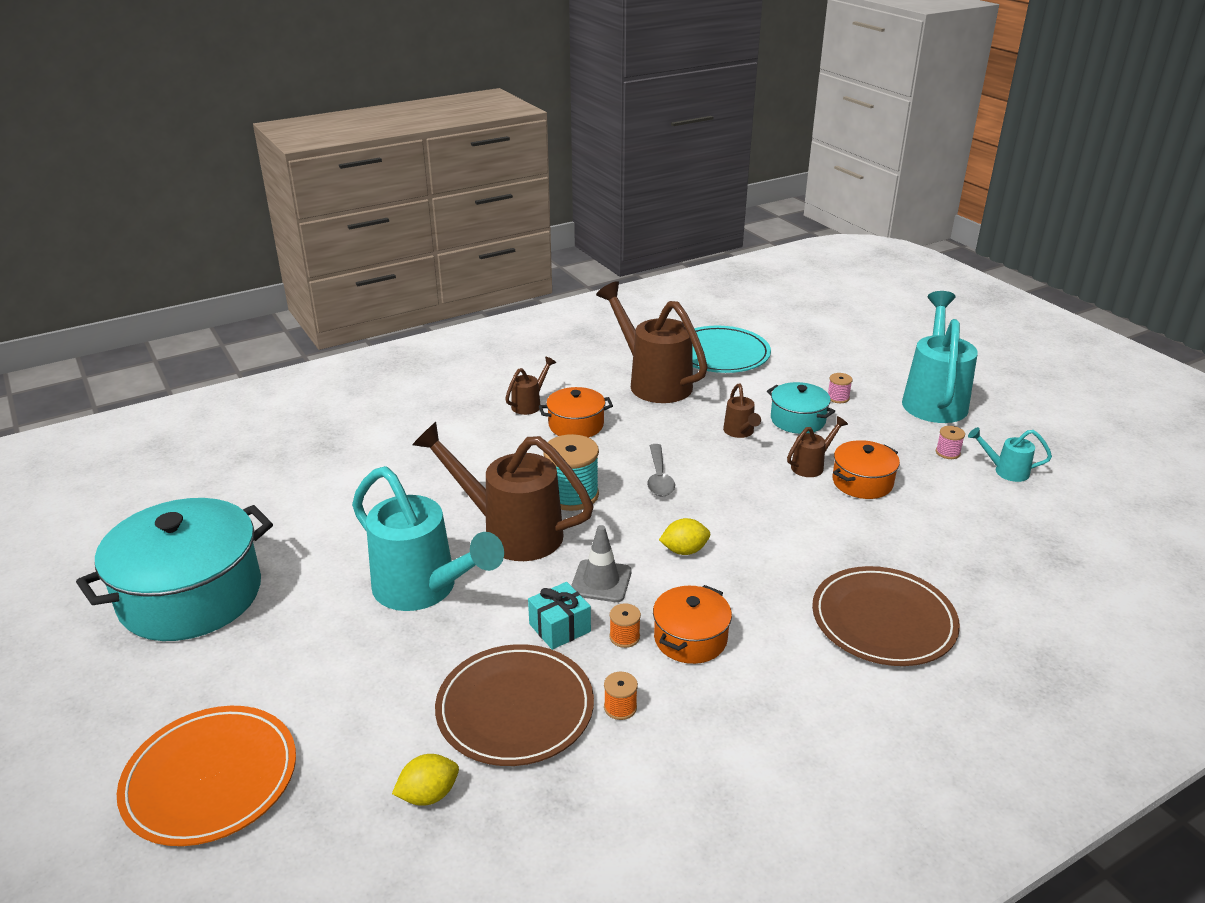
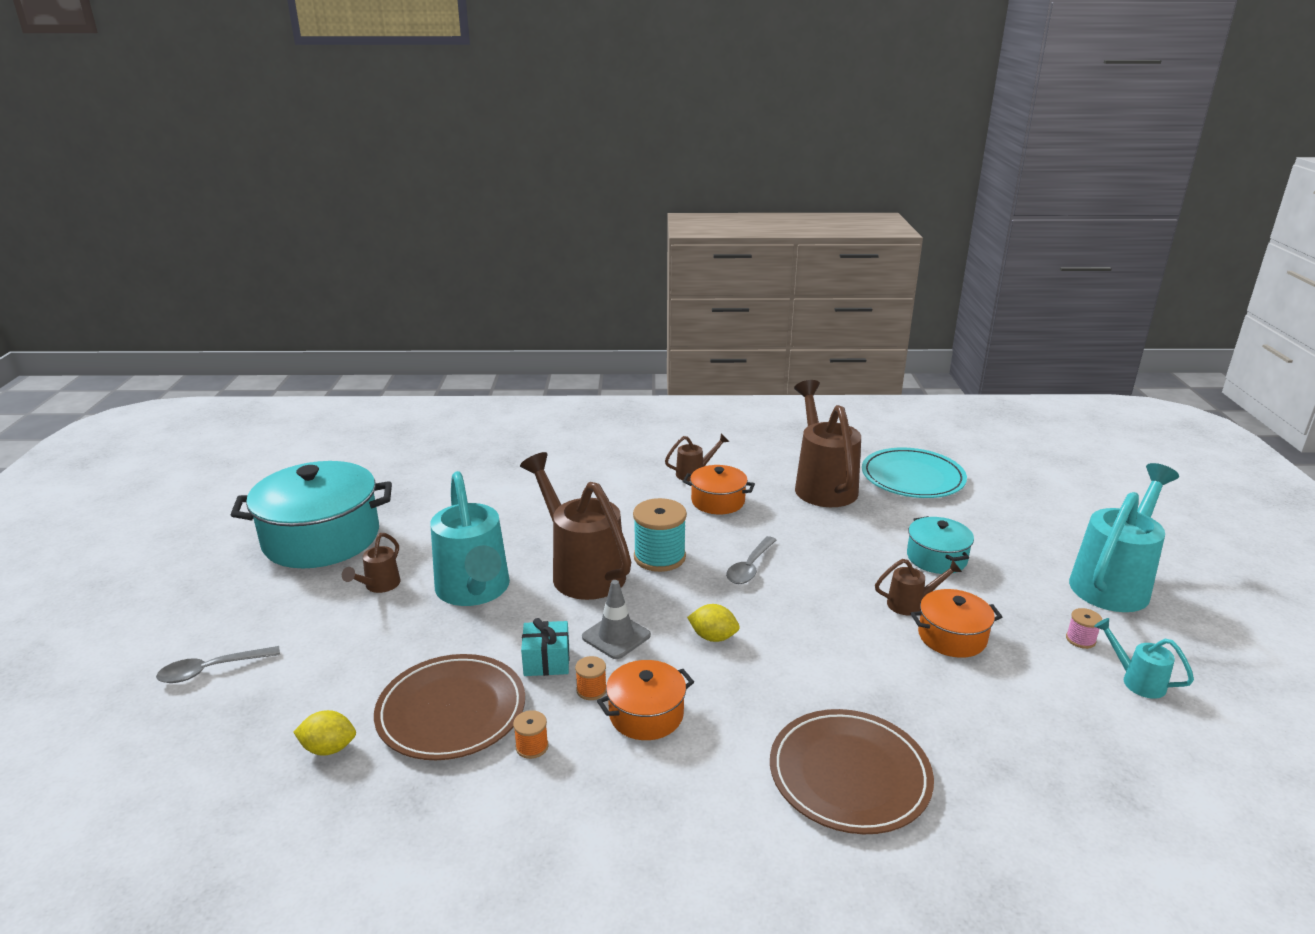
camera: 30 degrees right, 5 degrees down
orange plate [117,706,296,846] -> grey spoon [156,646,280,683]
brown watering can [723,384,761,438] -> brown watering can moved to [342,533,400,593]
pink spool [828,373,852,403] -> none

